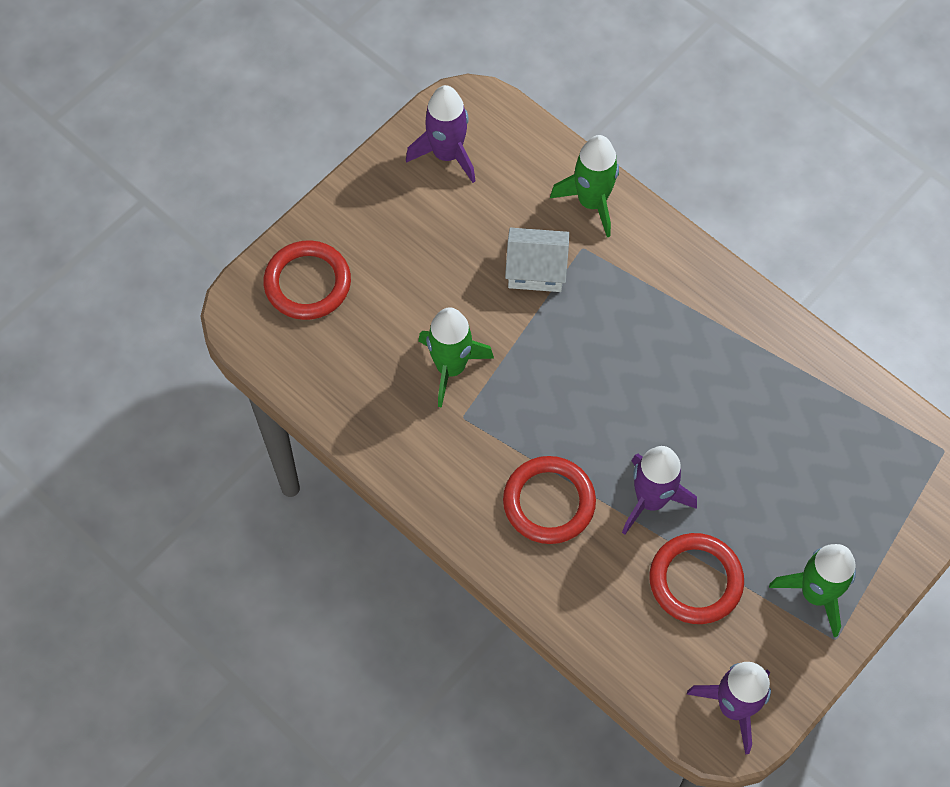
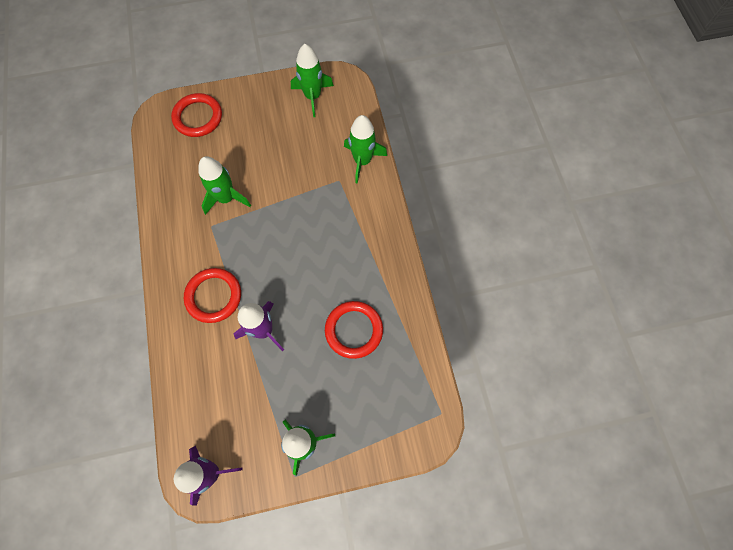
camera: 35 degrees right, 5 degrees up
purple rocket [406,85,476,183] -> green rocket [291,44,334,117]
white house [505,228,569,292] -> none
red ring [650,533,744,624] -> red ring moved to [325,301,383,359]

